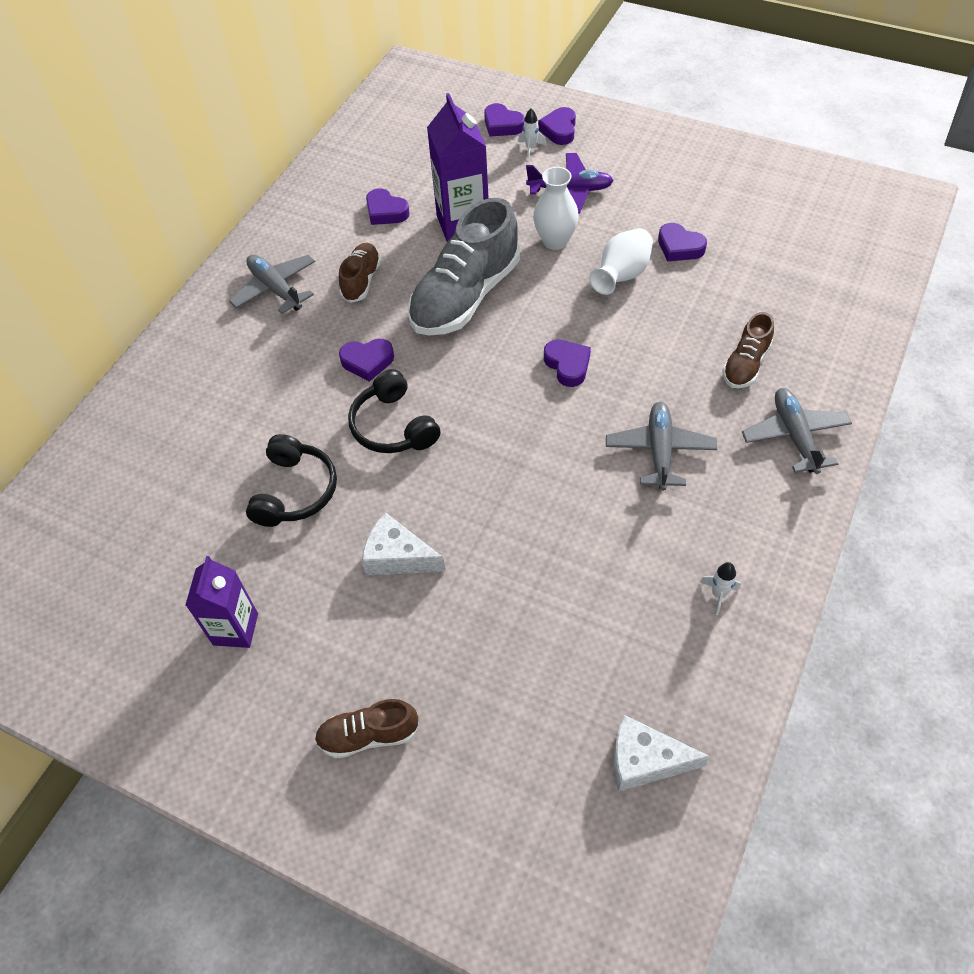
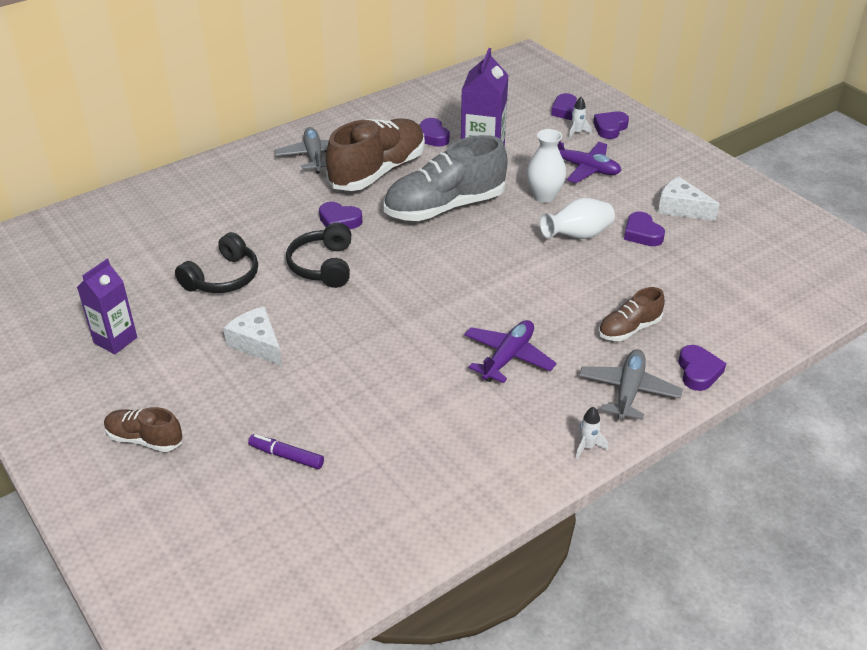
camera: 25 degrees right, 15 degrees down
brown shoe [339,243,381,303] -> brown shoe [326,119,425,191], size x1.98
purple heart [544,340,591,387] -> purple heart moved to [678,345,726,391]
grey plane [606,402,717,491] -> purple plane [464,320,556,383]
white cheese [614,715,710,792] -> white cheese moved to [658,177,720,221]
white rocket [700,562,741,615] -> white rocket moved to [575,407,608,459]
none -> purple marker [248,434,324,469]

